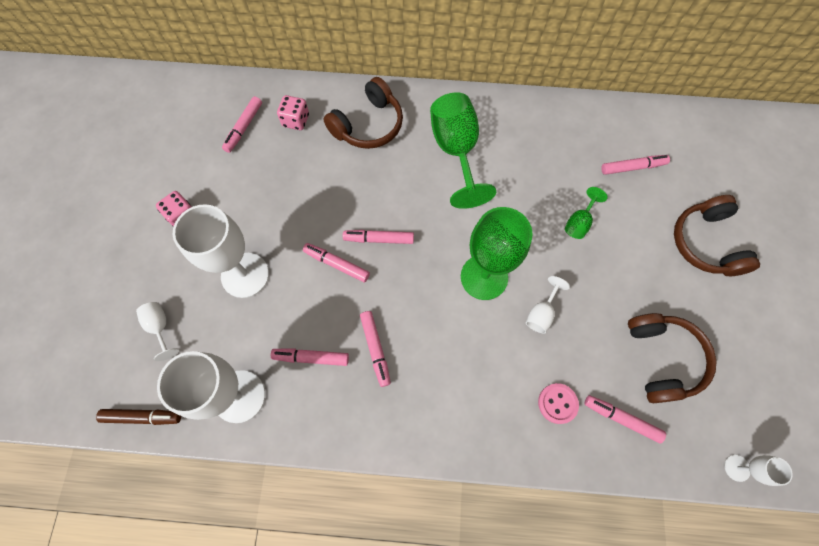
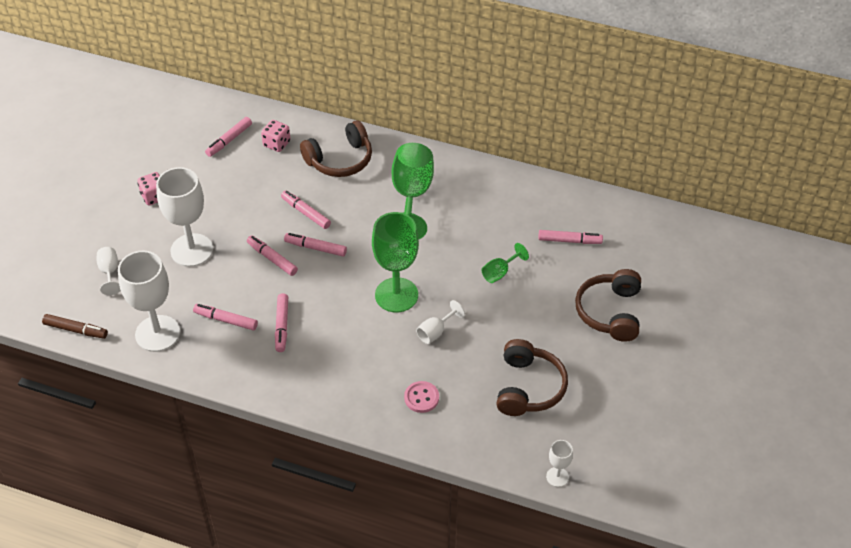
camera: 15 degrees right, 20 degrees down
pink marker [584,395,666,444] -> pink marker moved to [281,190,331,229]

